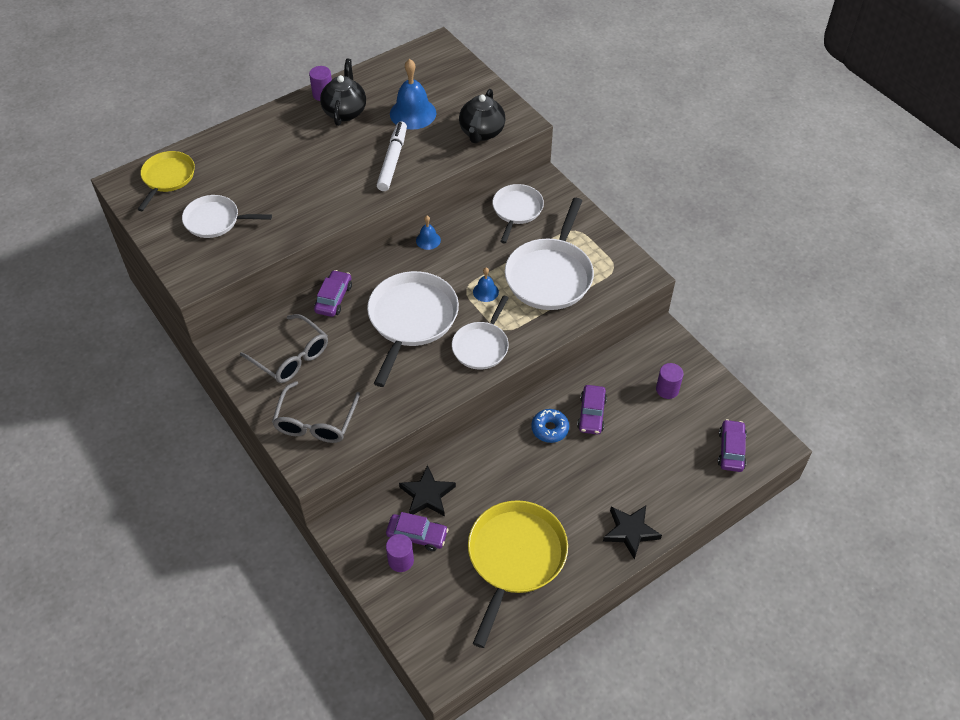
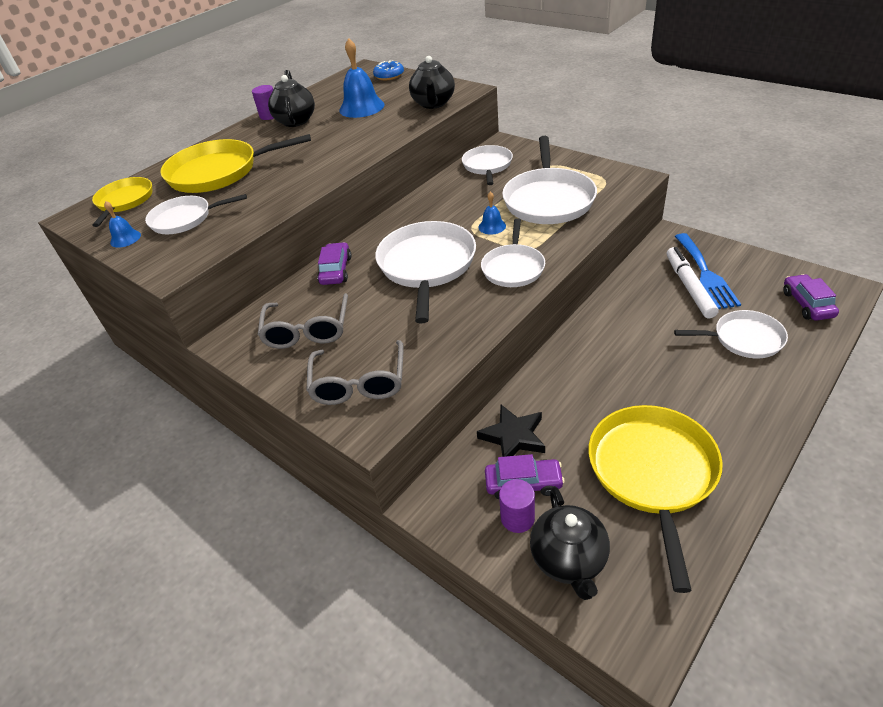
camera: 10 degrees left, 10 degrees down
grey glasses [240,314,328,383] -> grey glasses turned 60 degrees clockwise [258,293,348,349]
white marker [377,121,407,191] -> white marker moved to [667,247,718,318]
blue bell [416,216,441,250] -> blue bell moved to [104,201,141,248]
blue donut [531,409,569,443] -> blue donut moved to [373,60,404,80]
purple car [577,385,607,434] -> none
black star [603,506,662,560] -> none
purple cylinder [656,363,684,399] -> blue fork [675,233,741,309]
none -> yellow pan [160,134,311,193]
none -> black teapot [530,486,610,600]
none -> white pan [674,310,788,358]

